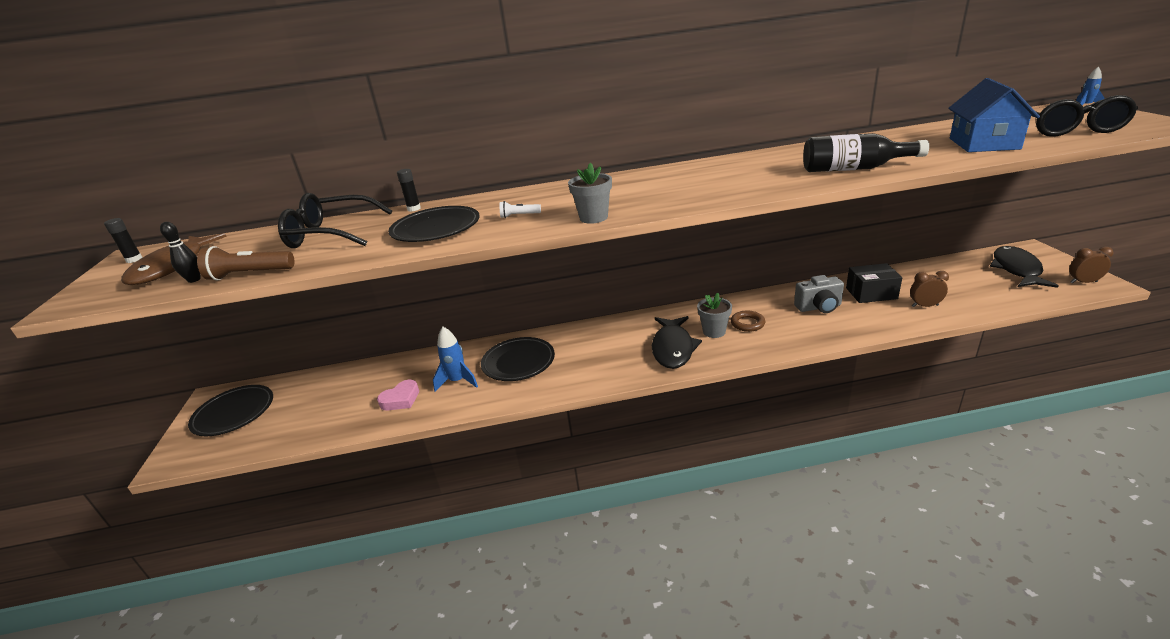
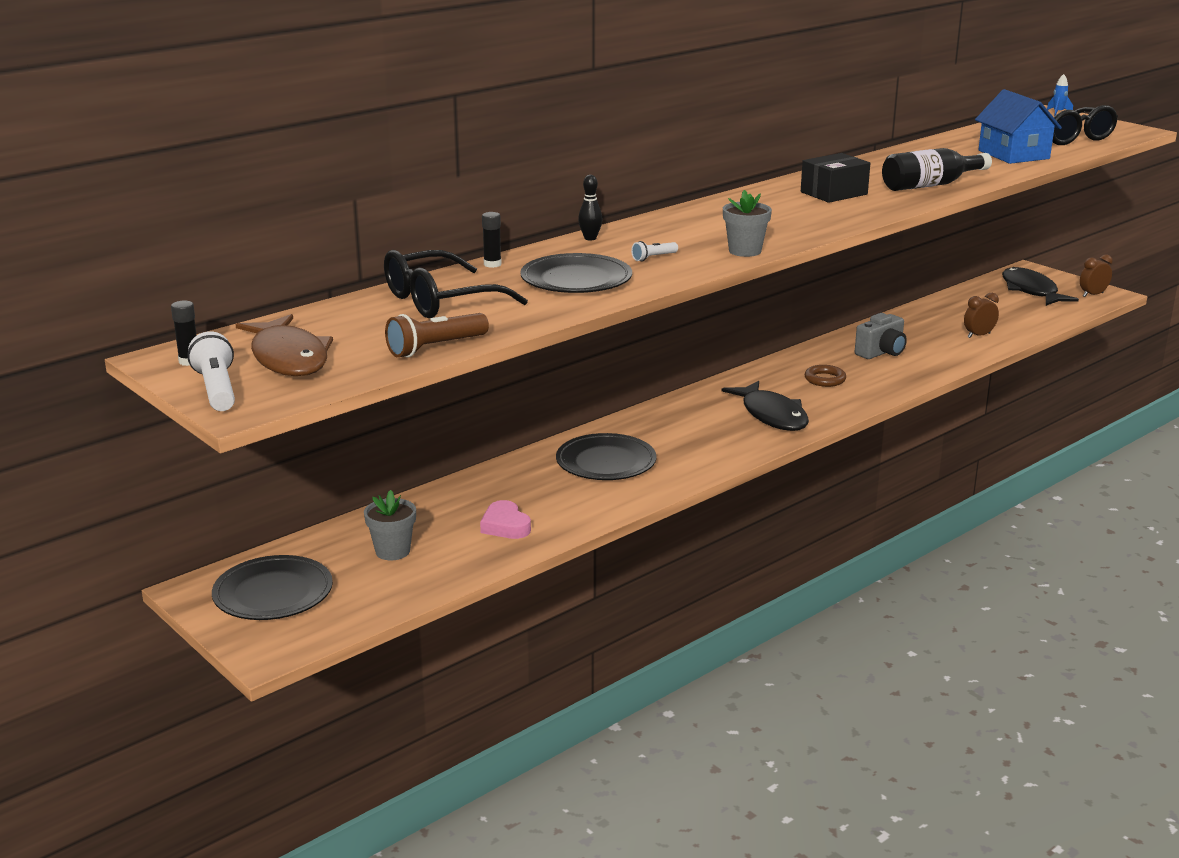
camera: 35 degrees left, 5 degrees down
black bowling pin [160,222,201,283] -> black bowling pin moved to [578,175,602,241]
pink heart [377,380,419,411] -> pink heart turned 135 degrees clockwise [480,500,531,539]
blue rocket [433,327,478,391] -> none
grey flower pot [697,293,732,338] -> grey flower pot moved to [364,490,416,560]
black box [846,263,902,303] -> black box moved to [801,153,870,203]
none -> white flashlight [187,331,235,411]

